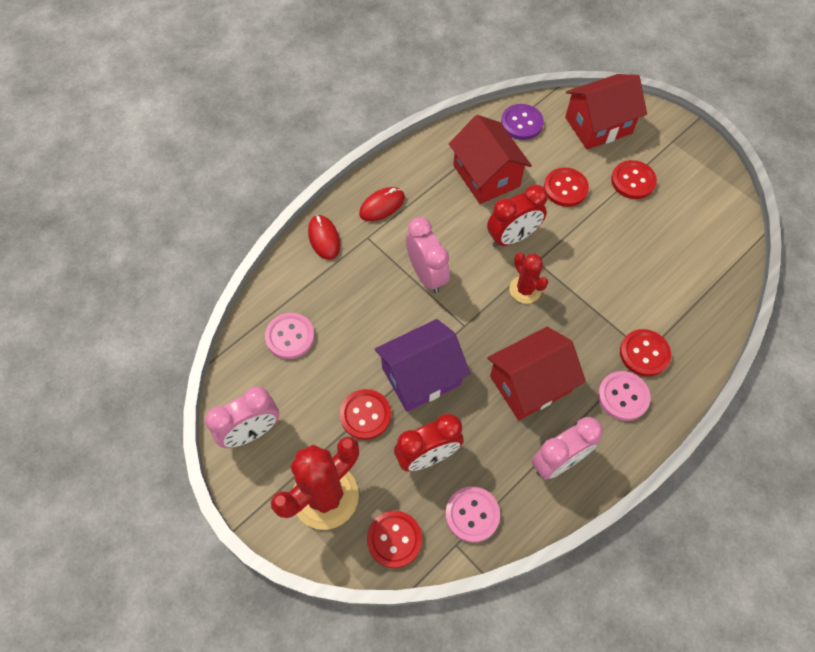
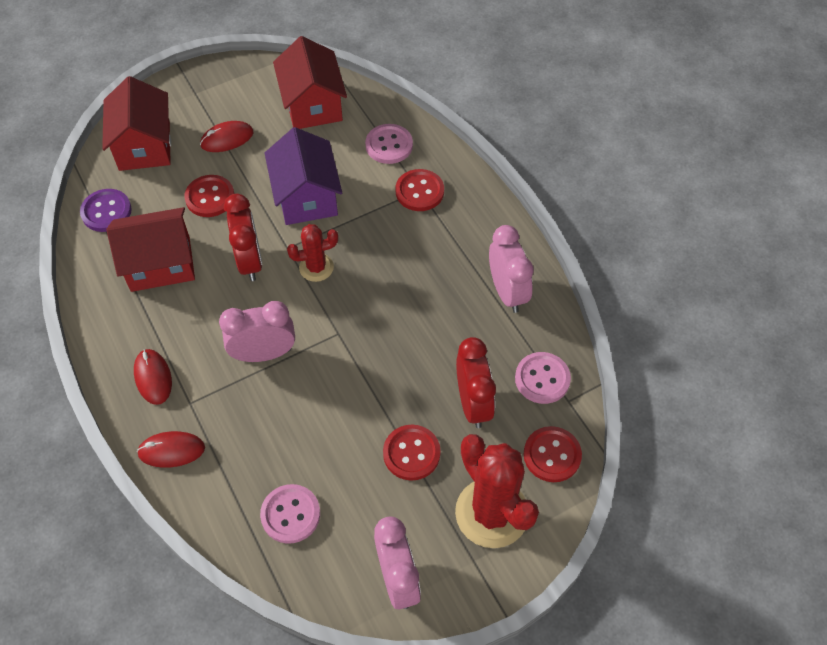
camera: 75 degrees left, 5 degrees down
purple house [375,319,470,412] -> purple house moved to [265,127,342,225]
red house [487,327,586,420] -> red house moved to [273,36,347,129]
pink button [598,371,651,421] -> pink button moved to [365,124,413,164]
red button [611,160,657,199] -> red mouse [200,121,254,152]

